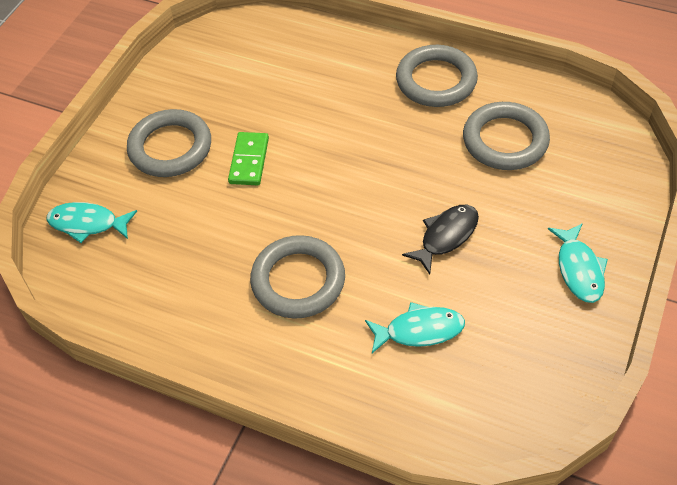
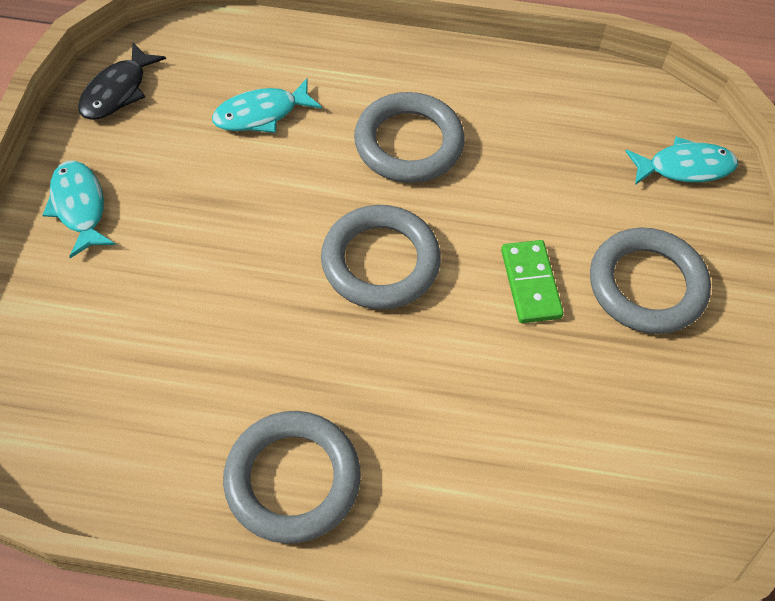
camera: 160 degrees right, 5 degrees up
black fish [402,205,479,275] -> black fish moved to [78,43,166,120]
grey ring [463,102,550,170] -> grey ring moved to [321,205,441,309]

